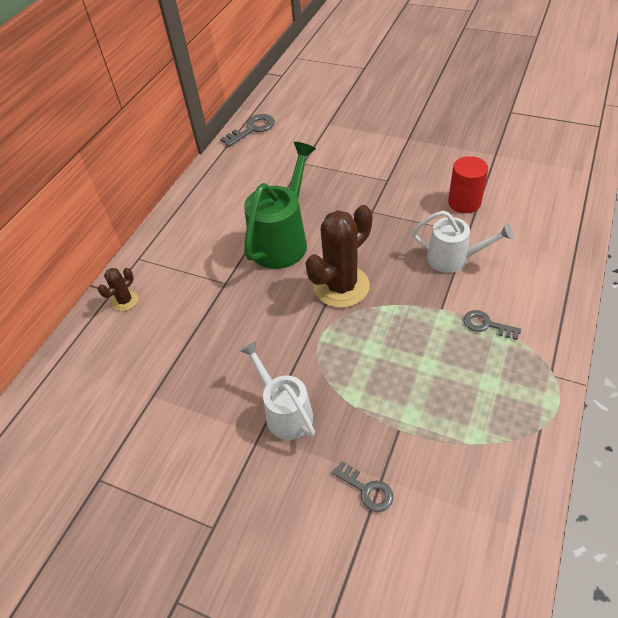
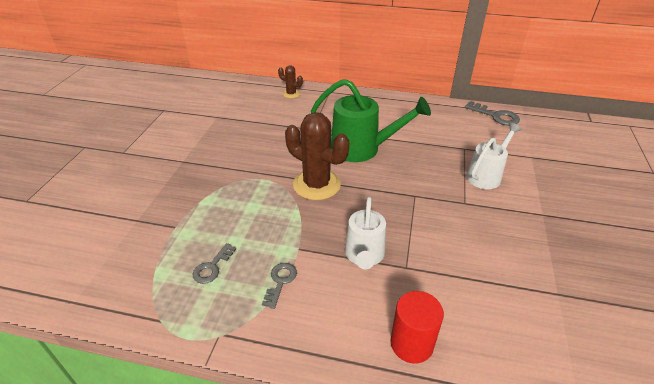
camera: 75 degrees right, 10 degrees down
white watering can [240,341,315,440] -> white watering can moved to [466,123,522,189]
grey key [332,461,393,512] -> grey key moved to [193,243,236,284]
red cylinder [448,156,488,213] -> red cylinder moved to [390,291,444,364]

